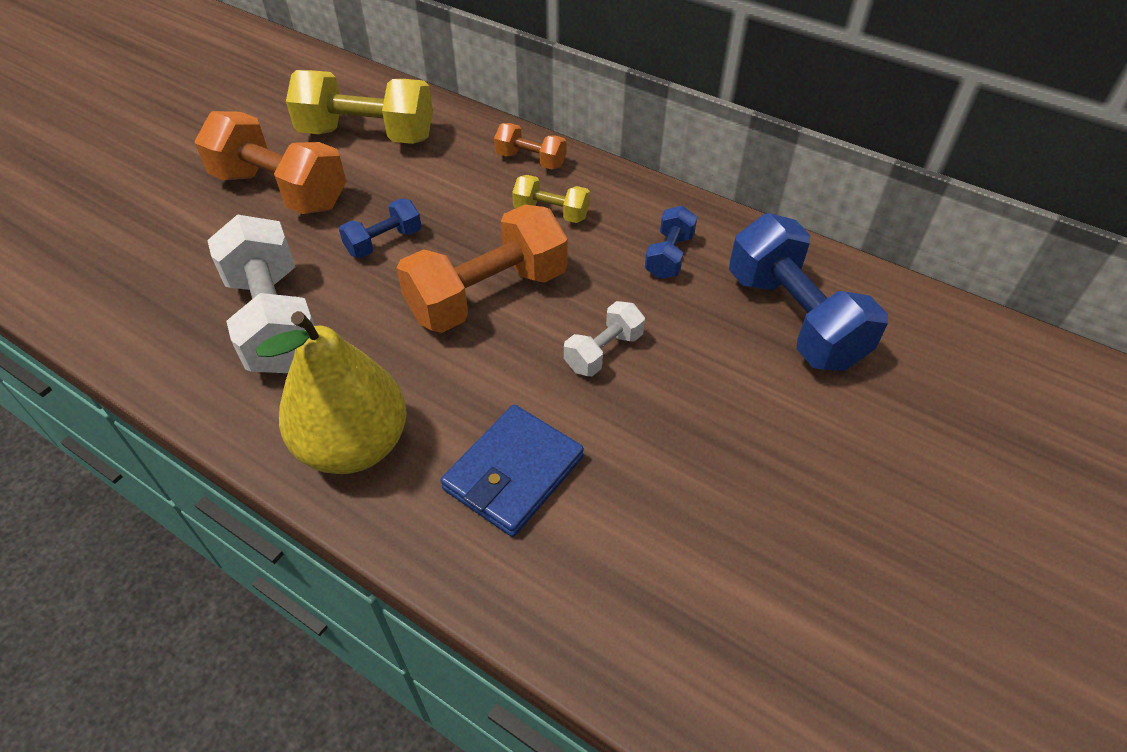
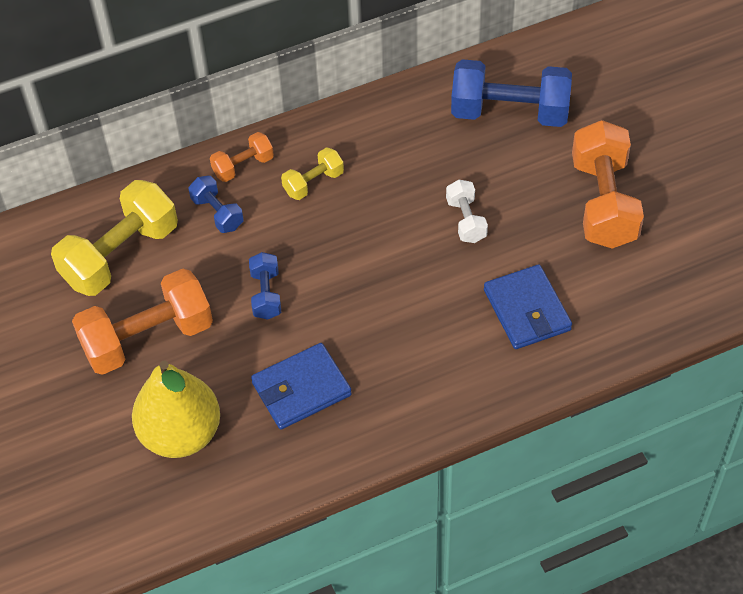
camera: 55 degrees left, 5 degrees up
white dumbbell [207,215,315,373] -> blue wallet [251,343,352,429]
yellow pear [256,311,407,474] -> yellow pear moved to [132,360,220,458]
orange dumbbell [396,205,568,333] -> orange dumbbell moved to [572,120,644,249]
blue dumbbell [645,206,697,279] -> blue dumbbell moved to [189,176,244,233]

